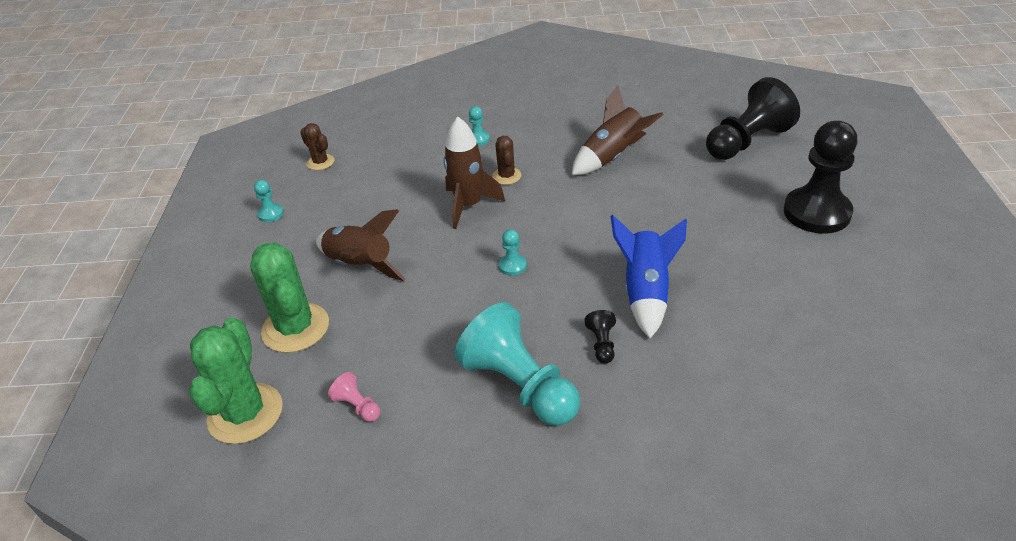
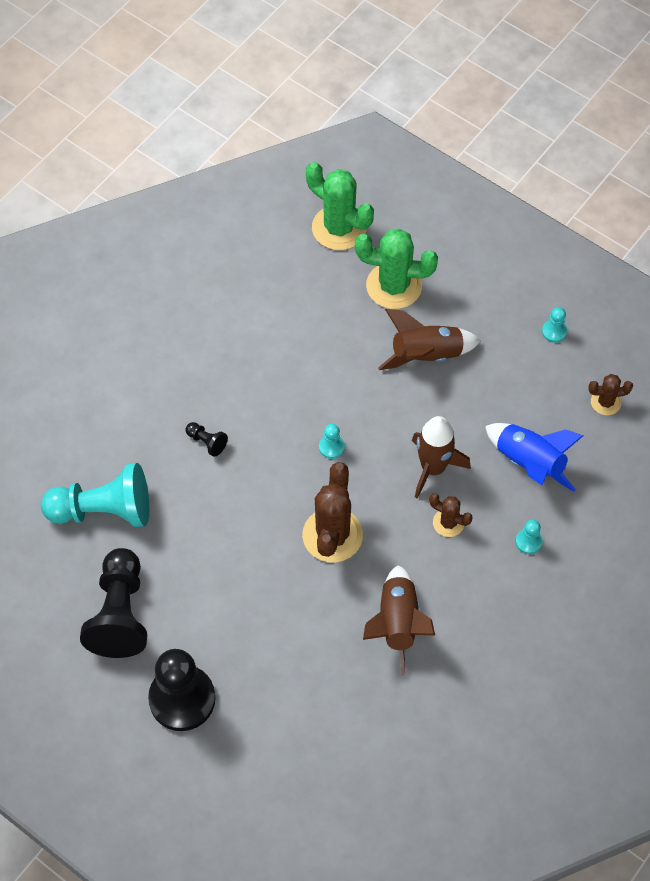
camera: 125 degrees right, 20 degrees up
pink pawn [328,372,380,422] -> none
turquoise pawn [455,302,580,426] -> turquoise pawn moved to [41,463,149,527]
blue rocket [610,215,687,338] -> blue rocket moved to [485,423,583,492]
black pawn [706,77,800,160] -> black pawn moved to [80,548,147,658]
none -> brown cactus [302,462,363,563]

